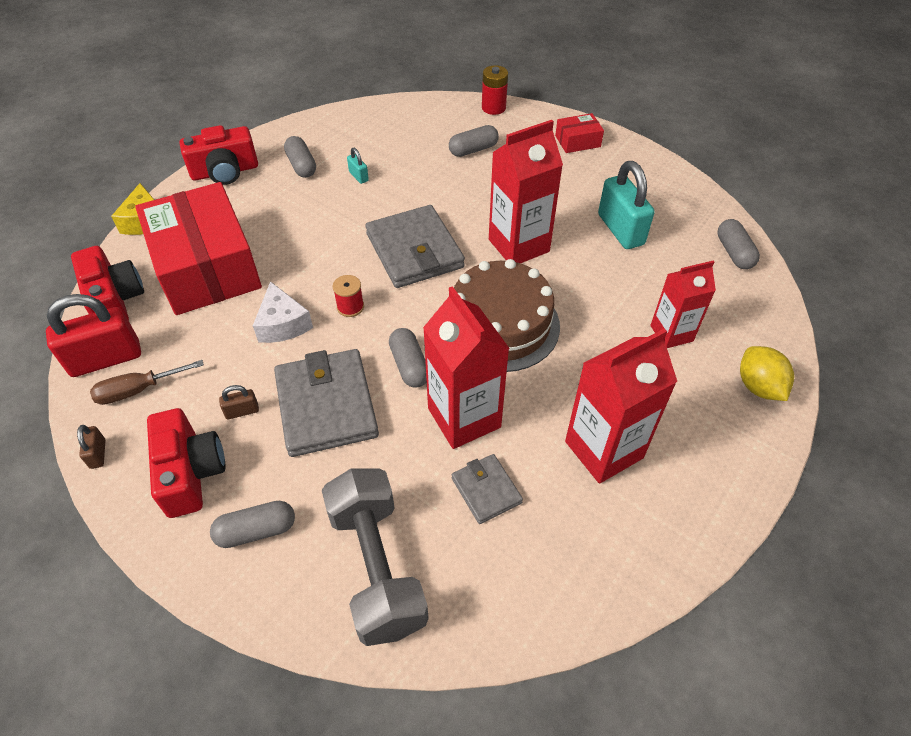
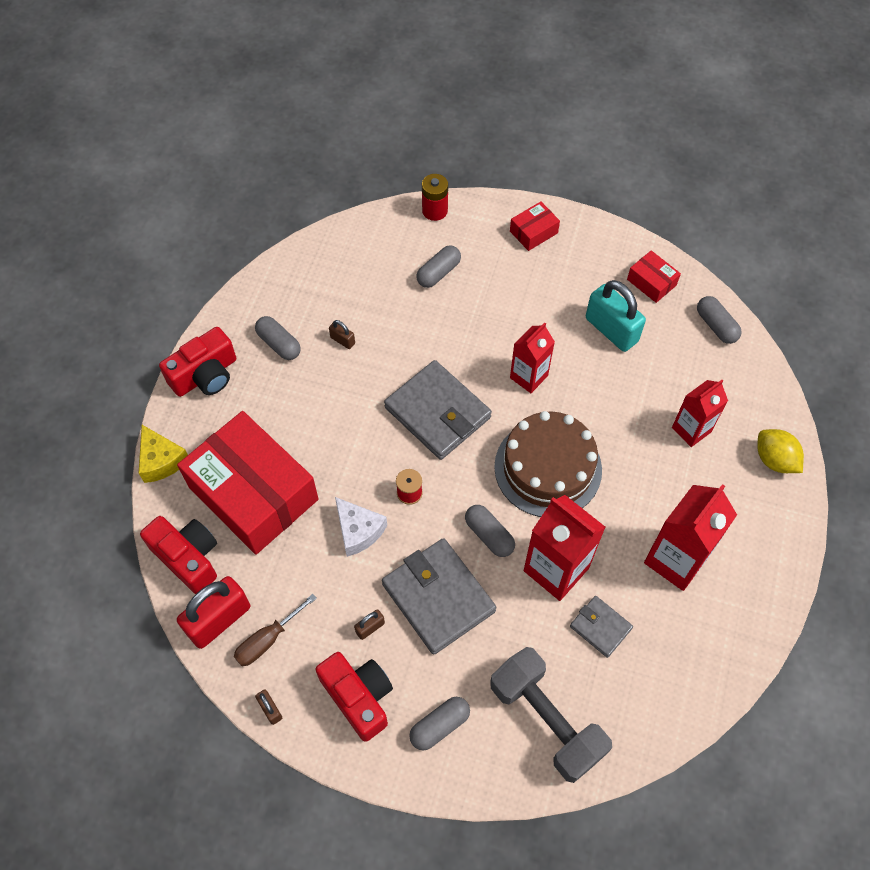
camera: 20 degrees left, 10 degrees up
turquoise padlock [347,148,369,184] -> brown padlock [329,320,355,349]
red carton [489,120,563,263] -> red carton [510,323,555,393], size x0.64
none -> red box [627,250,681,303]

